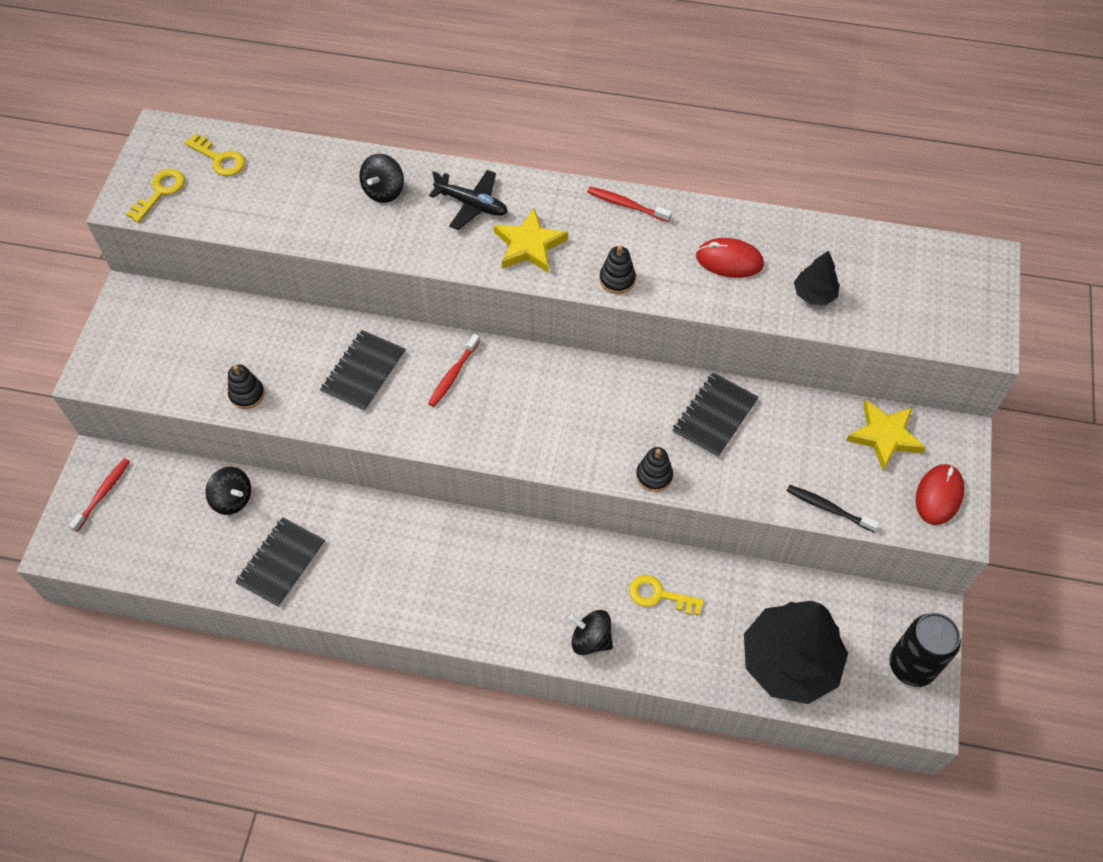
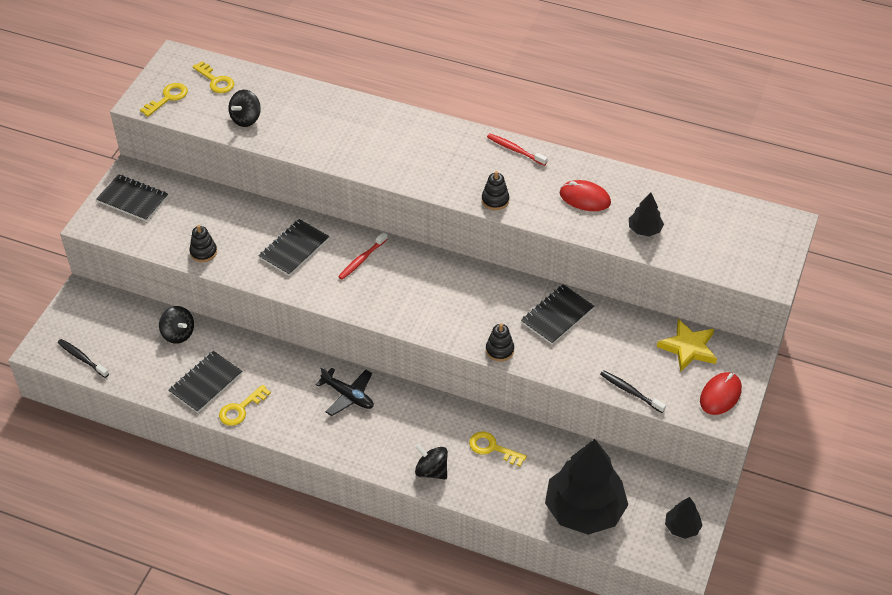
camera: 10 degrees right, 10 degrees down
red toothbrush [68,458,130,532] -> none
black spinning top [359,154,404,203] -> black spinning top moved to [229,90,261,127]
black plane [429,170,508,230] -> black plane moved to [315,366,374,416]
yellow star [494,208,568,273] -> none
black can [889,613,961,687] -> black tree [665,497,703,539]
none -> black toothbrush [58,339,109,378]
none -> black notebook [96,174,168,221]
none -> yellow key [219,385,271,426]

